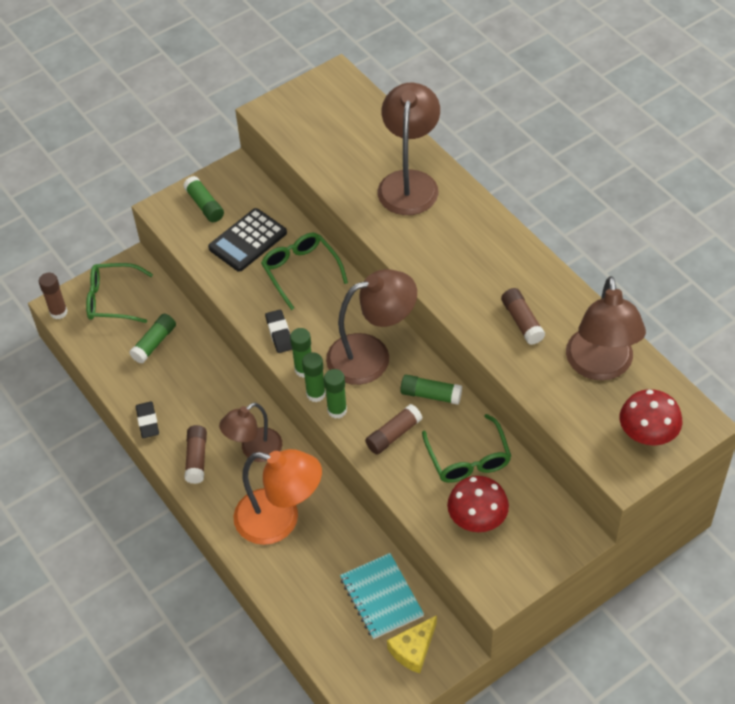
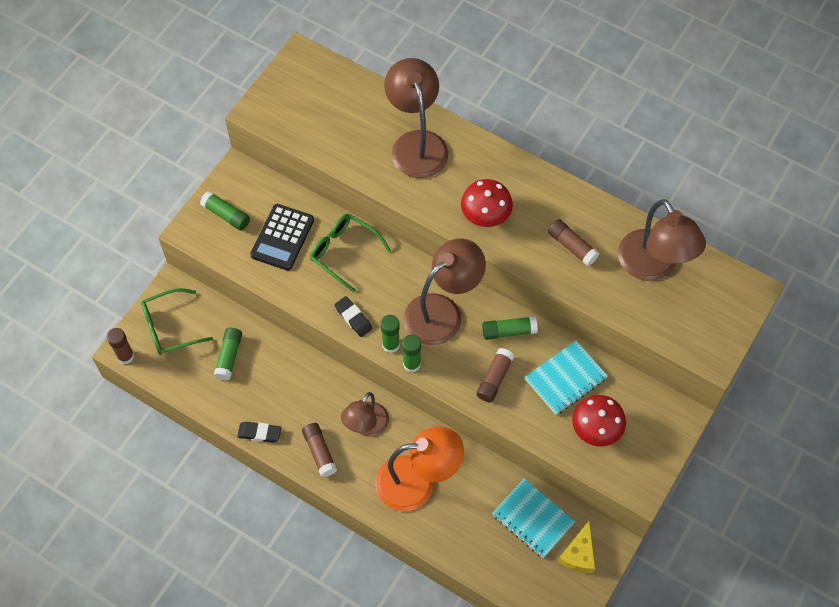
camera: 25 degrees left, 10 degrees up
black eraser [136,401,159,438] -> black eraser turned 45 degrees counterclockwise [237,422,281,443]
green glue stick [324,369,347,419] -> none
green glasses [422,414,511,483] -> turquoise notebook [525,341,608,415]
red mushroom [620,389,682,445] -> red mushroom moved to [461,179,513,227]

